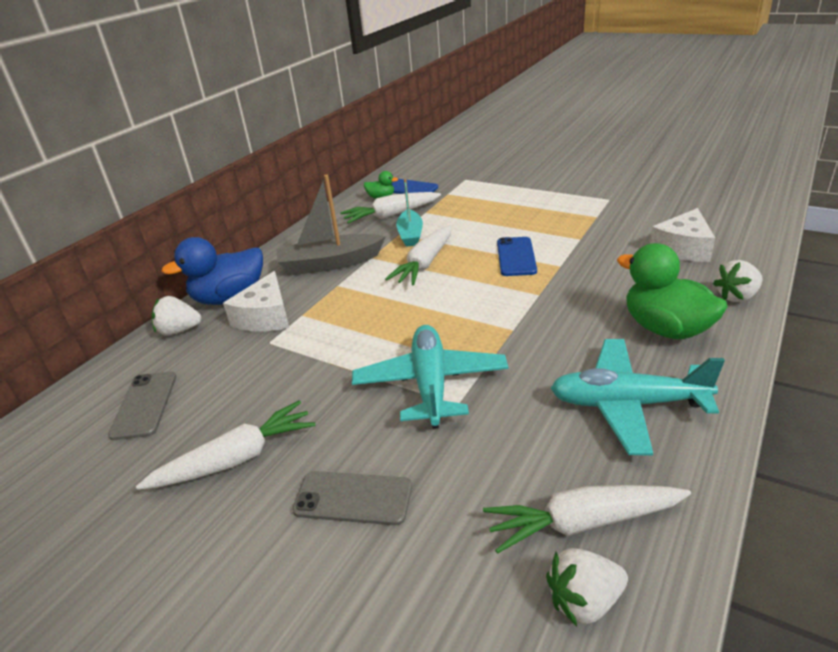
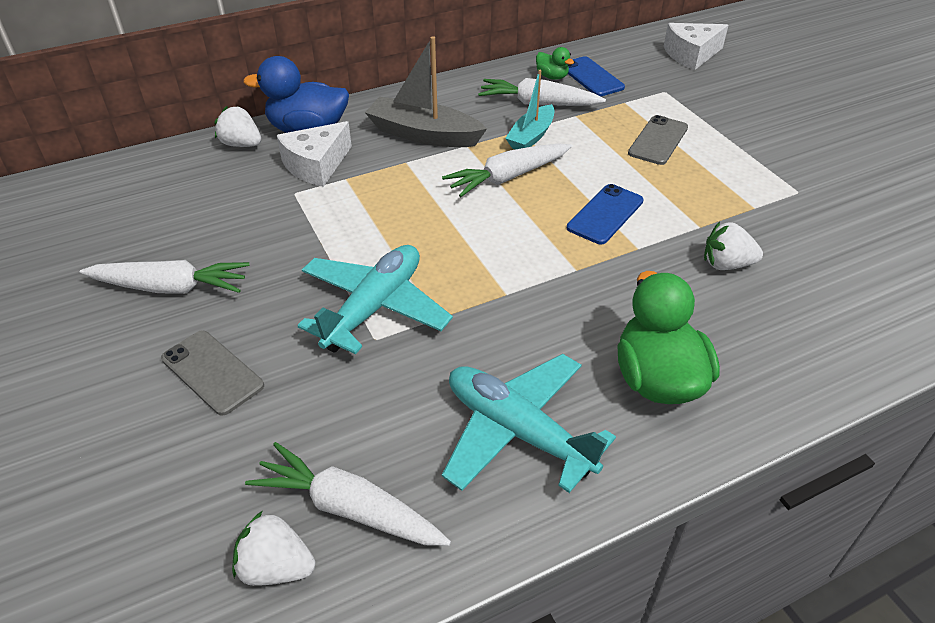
camera: 30 degrees right, 10 degrees up
grey phone [108,372,176,440] -> grey phone moved to [628,115,688,165]
white cheese [650,208,715,262] -> white cheese moved to [664,23,729,70]
white strawberry [713,260,762,302] -> white strawberry moved to [704,222,763,270]

